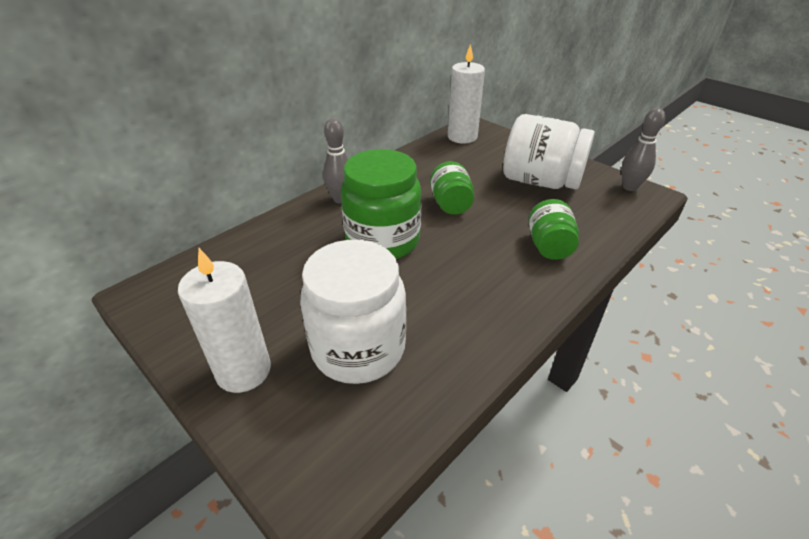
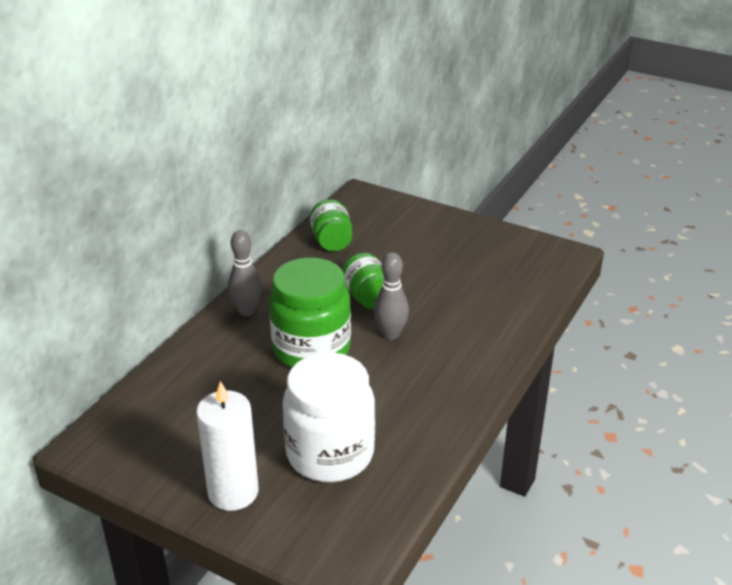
camera: 15 degrees left, 5 degrees down
white candle [448,44,485,144] -> none
white jar [503,114,595,189] -> none
green jar [529,199,579,260] -> green jar moved to [310,199,352,251]
grey bowling pin [621,108,665,191] -> grey bowling pin moved to [374,252,409,340]

